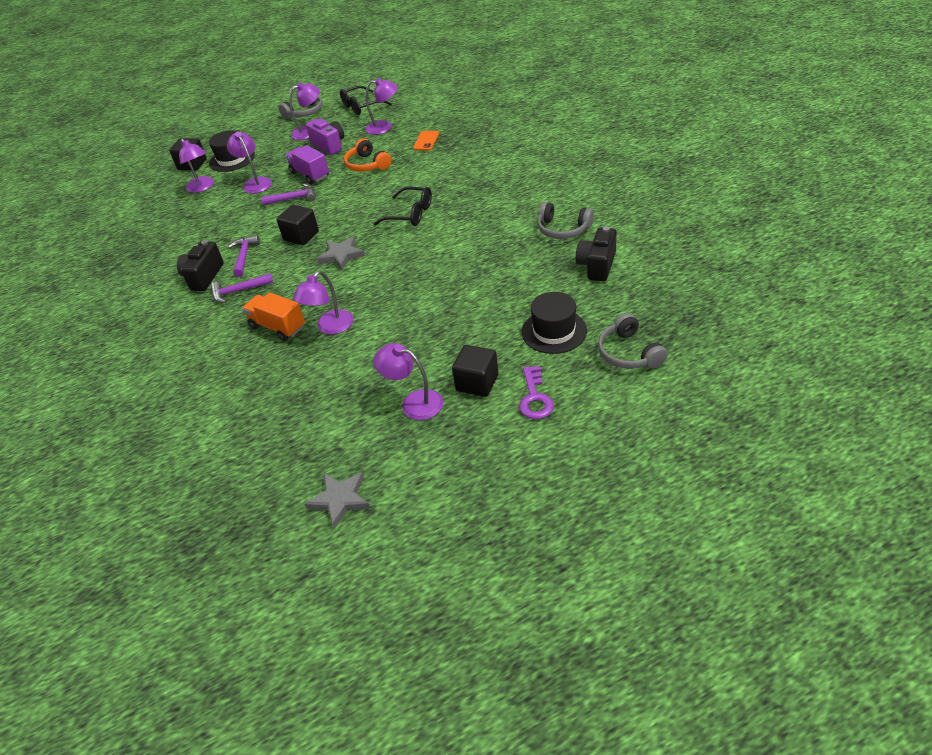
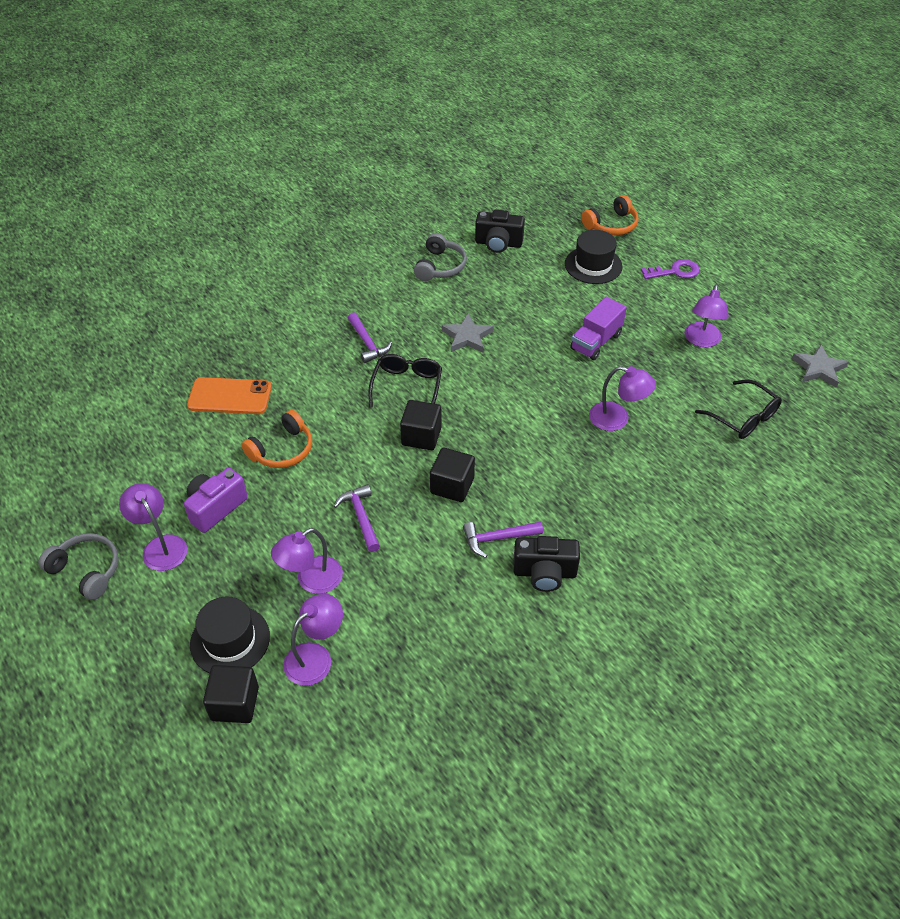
camera: 105 degrees left, 5 degrees up
purple hammer [211,273,273,303] -> purple hammer moved to [348,312,392,363]
orange truck [242,292,305,341] -> none
purple truck [285,145,329,184] -> purple truck moved to [570,297,627,360]
grey star [317,236,365,270] -> grey star moved to [442,314,494,352]
black glasses [340,86,392,115] -> black glasses moved to [695,379,782,439]
purple lamp [365,78,398,135] -> none
orange phone [413,131,439,150] -> orange phone [187,377,272,414], size x1.61
black cube [452,345,499,397] -> black cube moved to [400,400,442,450]
grey headphones [598,313,668,369] -> orange headphones [581,195,638,235]

